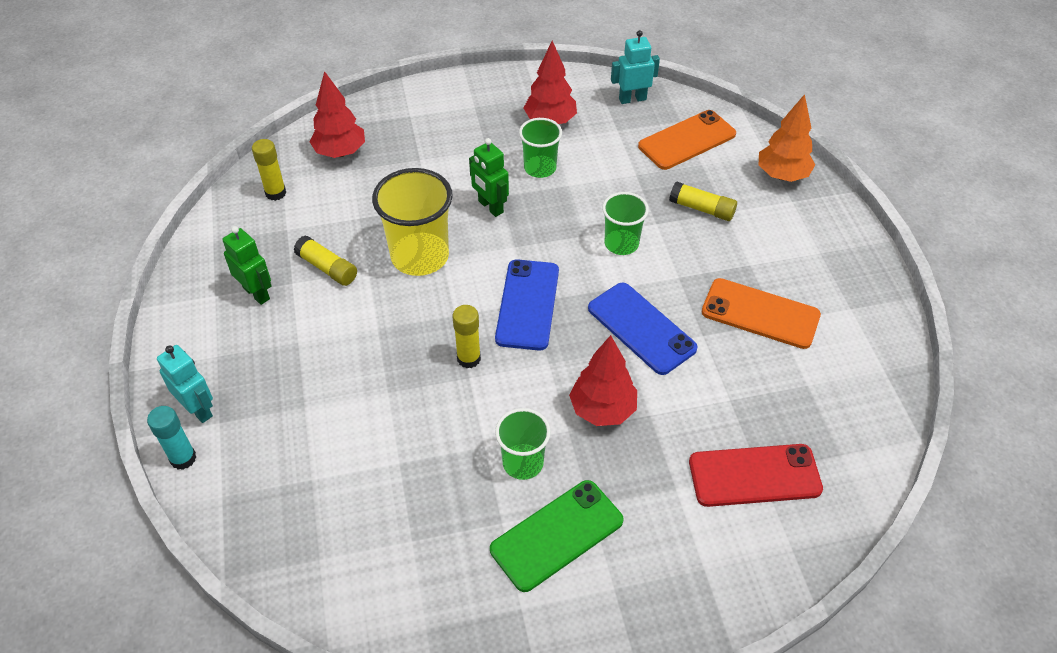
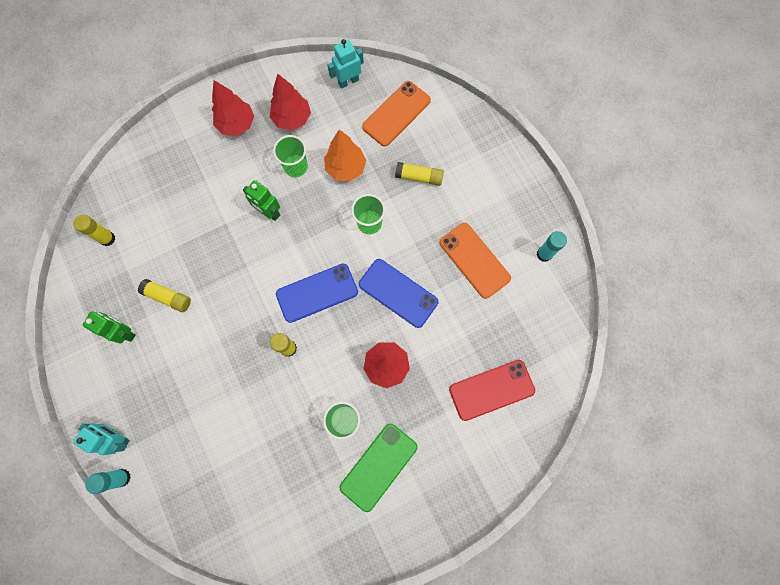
camera: 15 degrees left, 25 degrees up
red tree [310,71,365,158] -> red tree moved to [212,80,254,136]
yellow cup [372,168,453,276] -> none
blue phone [495,259,559,350] -> blue phone turned 75 degrees clockwise [276,264,358,323]
orange phone [702,278,821,349] -> orange phone turned 45 degrees clockwise [440,223,511,299]
orange tree [759,94,815,182] -> orange tree moved to [324,130,366,181]
none -> turquoise glue stick [537,231,567,262]

